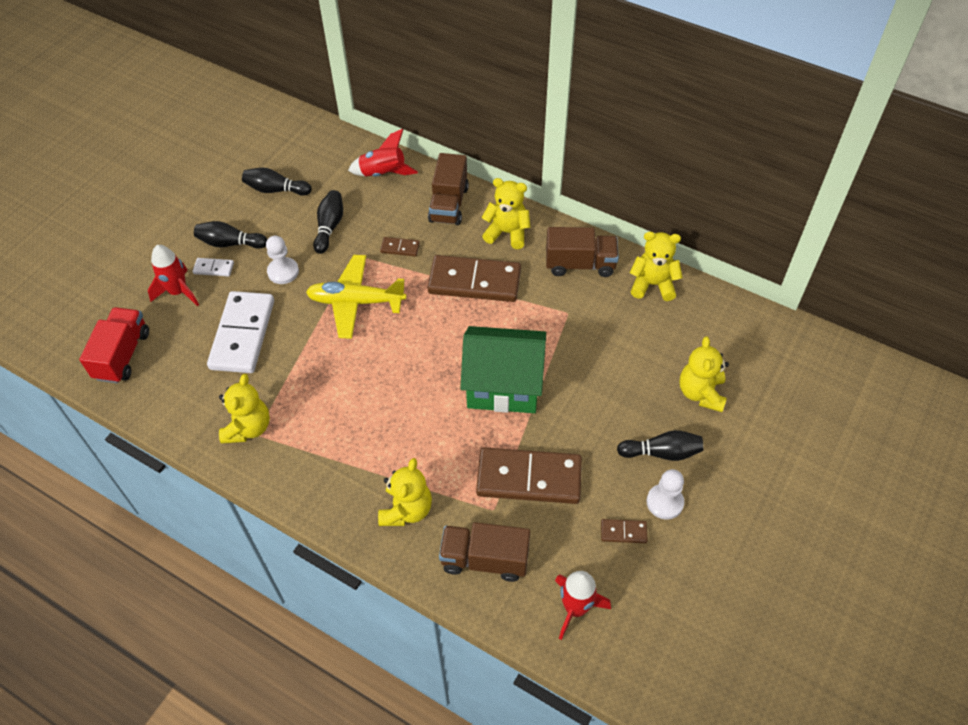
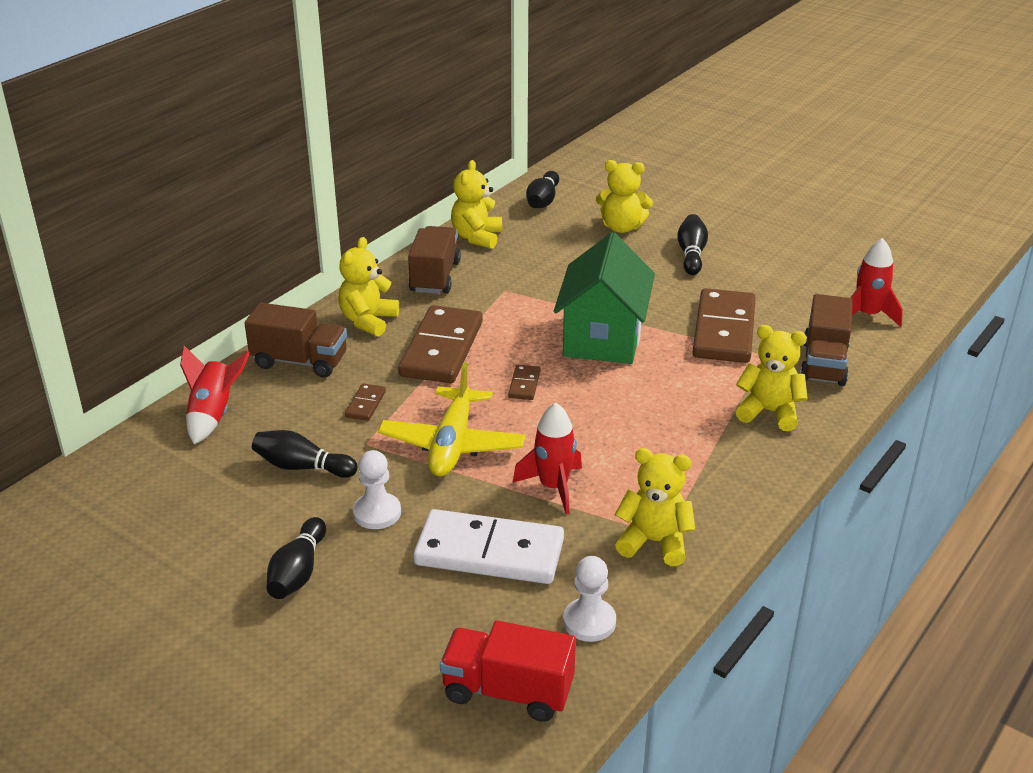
camera: 85 degrees left, 20 degrees down
red rocket [148,245,199,306] -> red rocket moved to [513,402,582,514]
white domino [193,258,234,276] -> none
black bowling pin [242,168,312,196] -> black bowling pin moved to [526,171,559,208]
brown domino [601,519,648,543] -> brown domino moved to [508,365,540,400]
white pawn [646,469,684,520] -> white pawn moved to [563,556,616,642]

